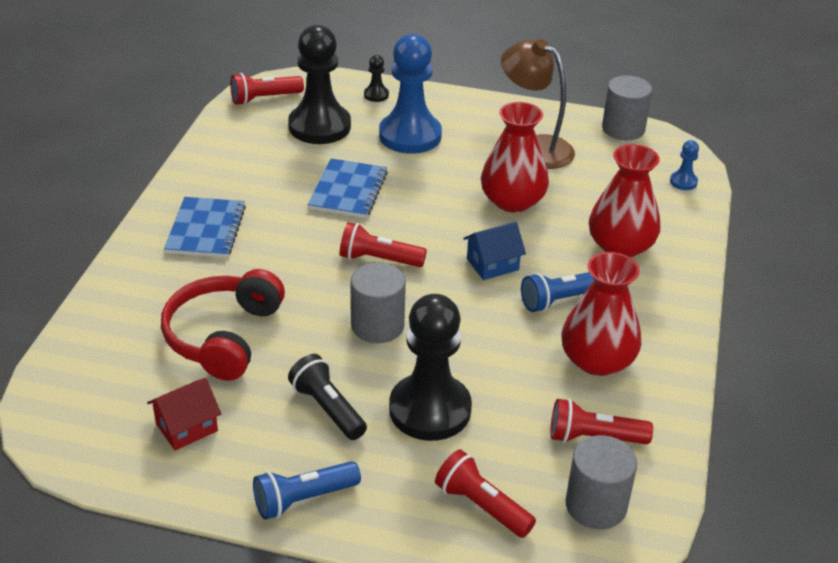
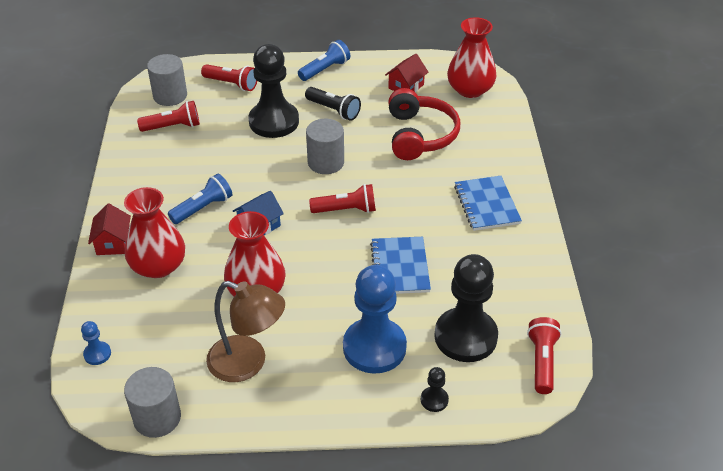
camera: 165 degrees right, 5 degrees up
red flashlight [230,73,304,105] -> red flashlight turned 45 degrees counterclockwise [527,317,561,394]
red vase [561,252,641,376] -> red vase moved to [447,17,496,98]
none -> red house [88,204,131,255]

